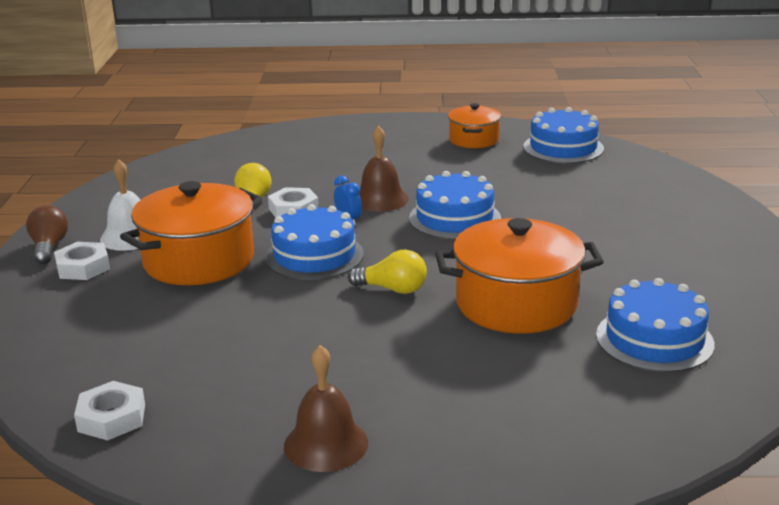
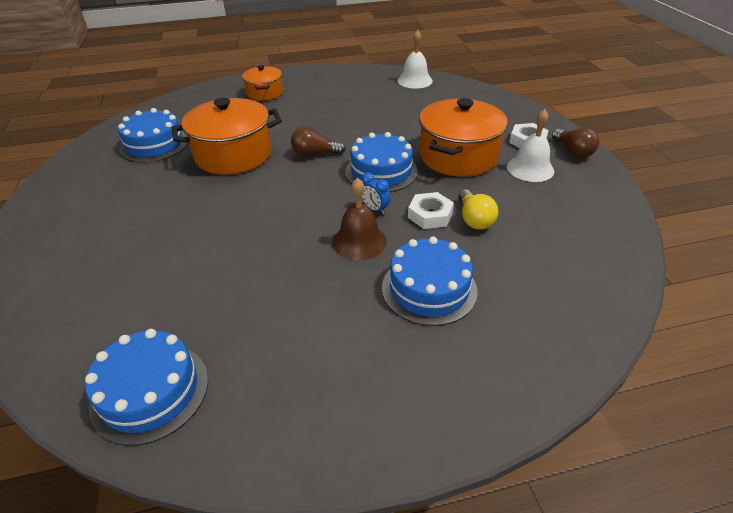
camera: 165 degrees right, 15 degrees up
white nut [74,381,145,441] -> white bell [397,30,433,89]
brown bell [284,345,368,472] -> none
yellow light bulb [348,250,427,294] -> brown light bulb [291,127,346,156]
blue cake [409,171,501,239] -> blue cake moved to [382,237,478,326]
orange pot [448,103,501,148] -> orange pot moved to [242,65,283,101]

